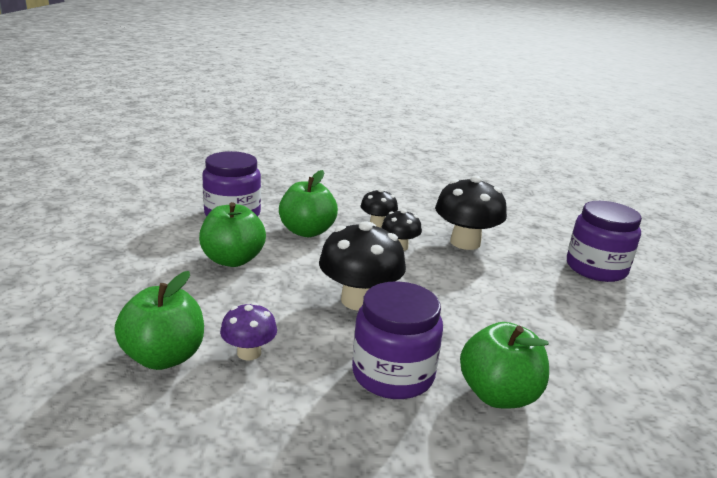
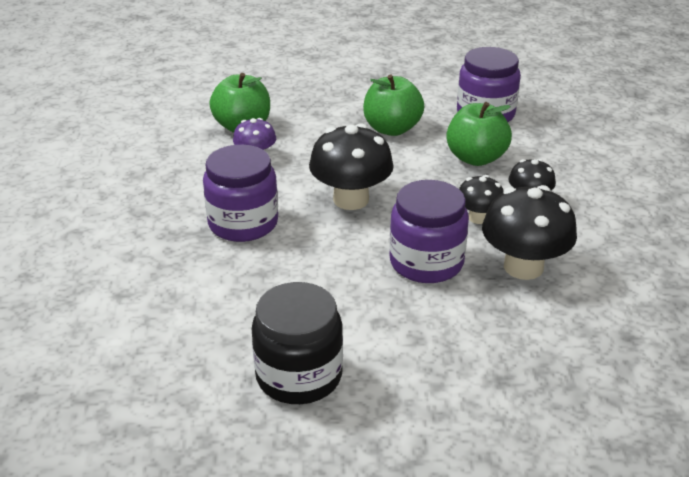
camera: 85 degrees right, 10 degrees up
green apple [460,322,549,408] -> none
purple jar [567,201,642,282] -> purple jar moved to [389,180,469,283]
none -> black jar [252,282,343,404]

